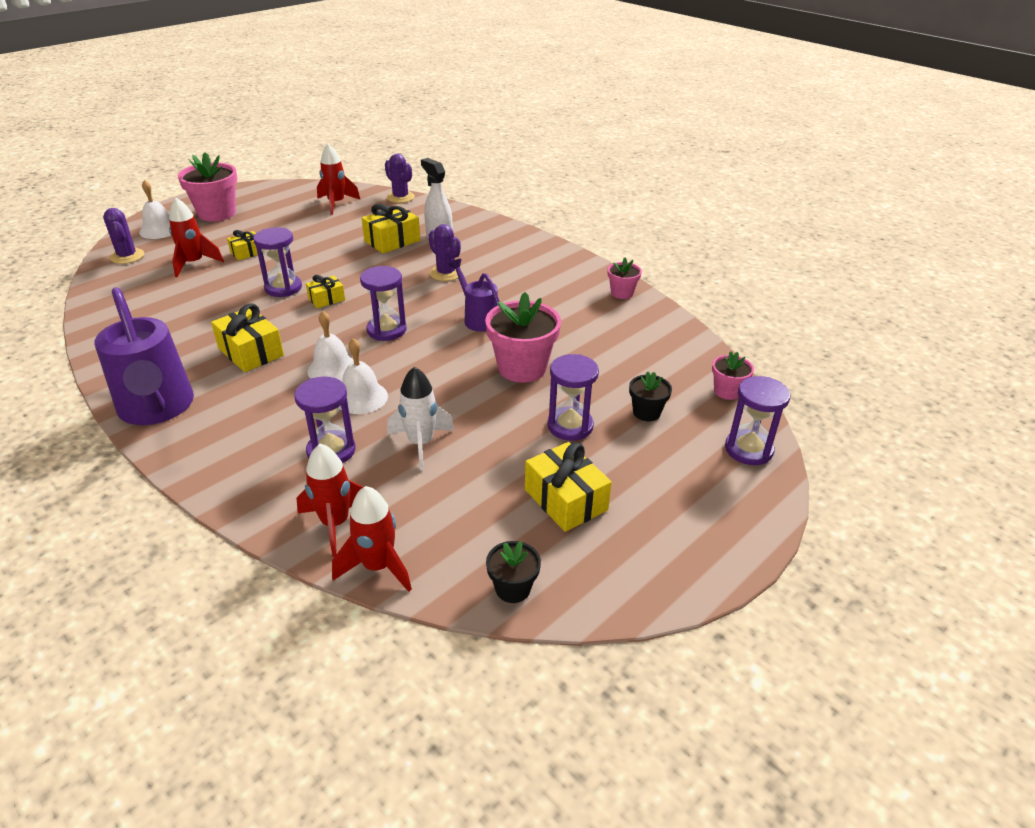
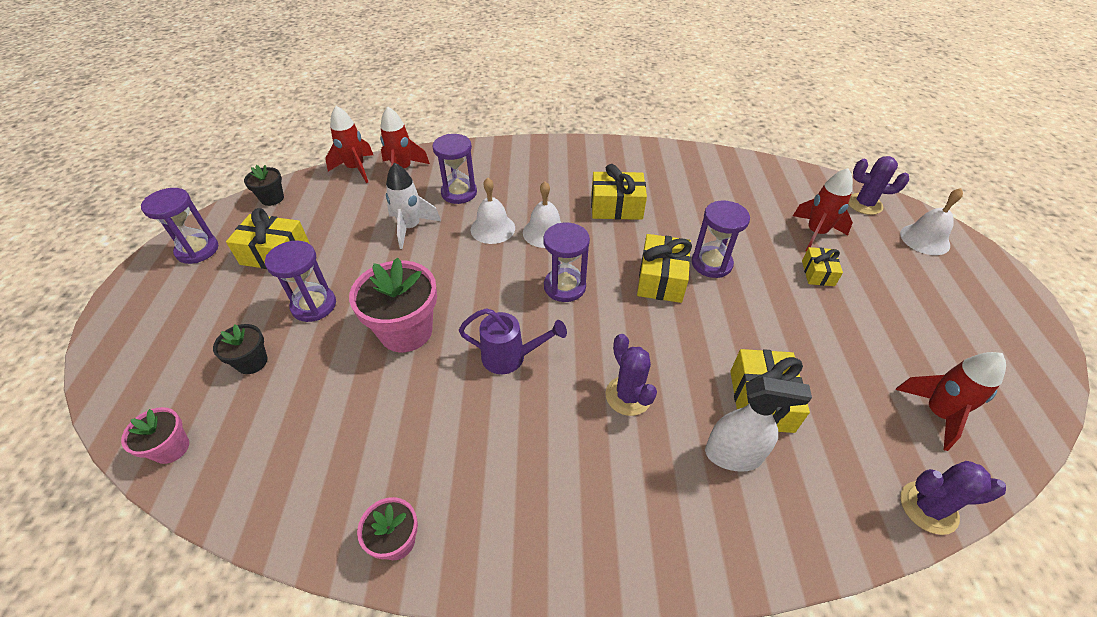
camera: 135 degrees right, 10 degrees up
purple watering can [94,287,194,425] -> none
pink flower pot [178,152,237,222] -> none
yellow gift [306,275,345,308] -> yellow gift [637,234,692,303], size x1.67
purple cactus [429,224,462,281] -> purple cactus turned 60 degrees clockwise [605,334,657,416]
purple hourglass [725,376,790,465] -> purple hourglass moved to [141,188,218,264]

